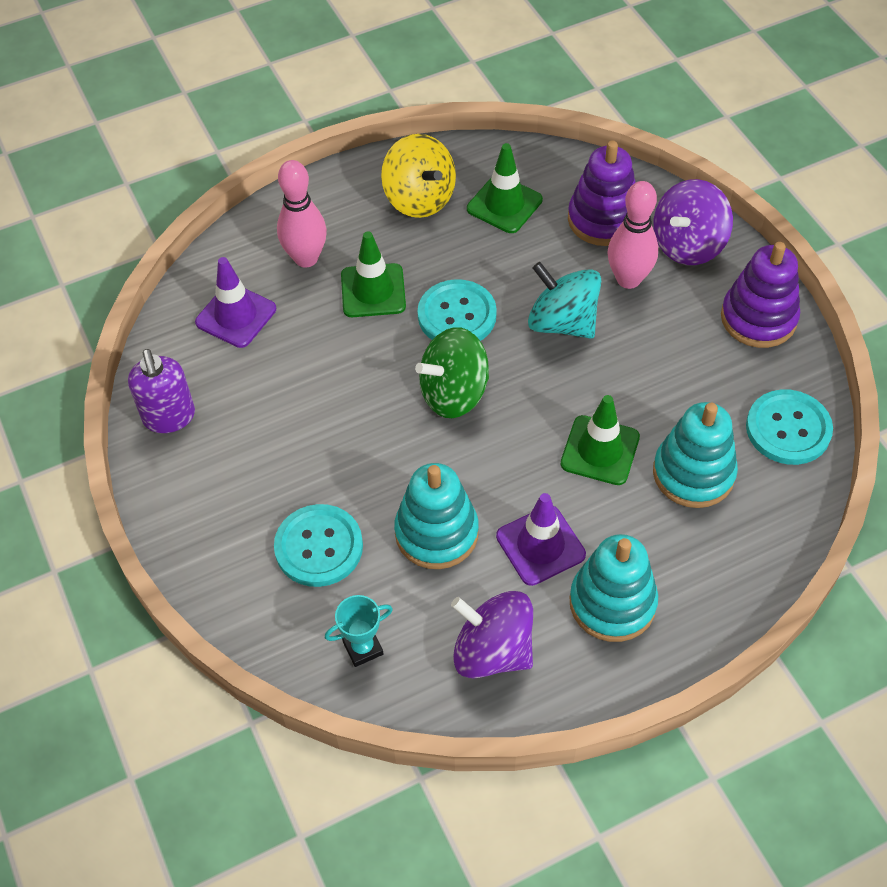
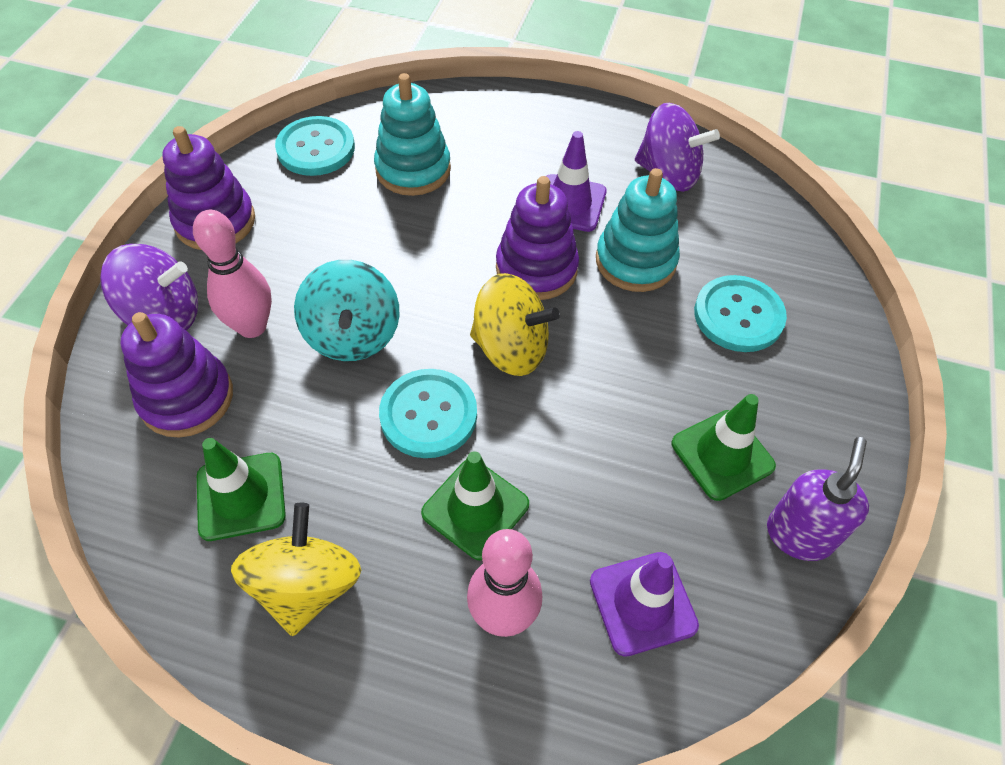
camera: 140 degrees left, 0 degrees up
turquoise trophy [325,595,393,667] -> none
green spinning top [415,327,489,418] -> yellow spinning top [470,273,560,376]
purple spinning top [451,591,533,679] -> purple spinning top turned 45 degrees counterclockwise [635,103,720,192]
green traffic cone [560,395,640,485] -> green traffic cone moved to [672,394,776,501]
turquoise stacking toy [570,534,658,642] -> none
none -> purple stacking toy [496,176,579,300]

